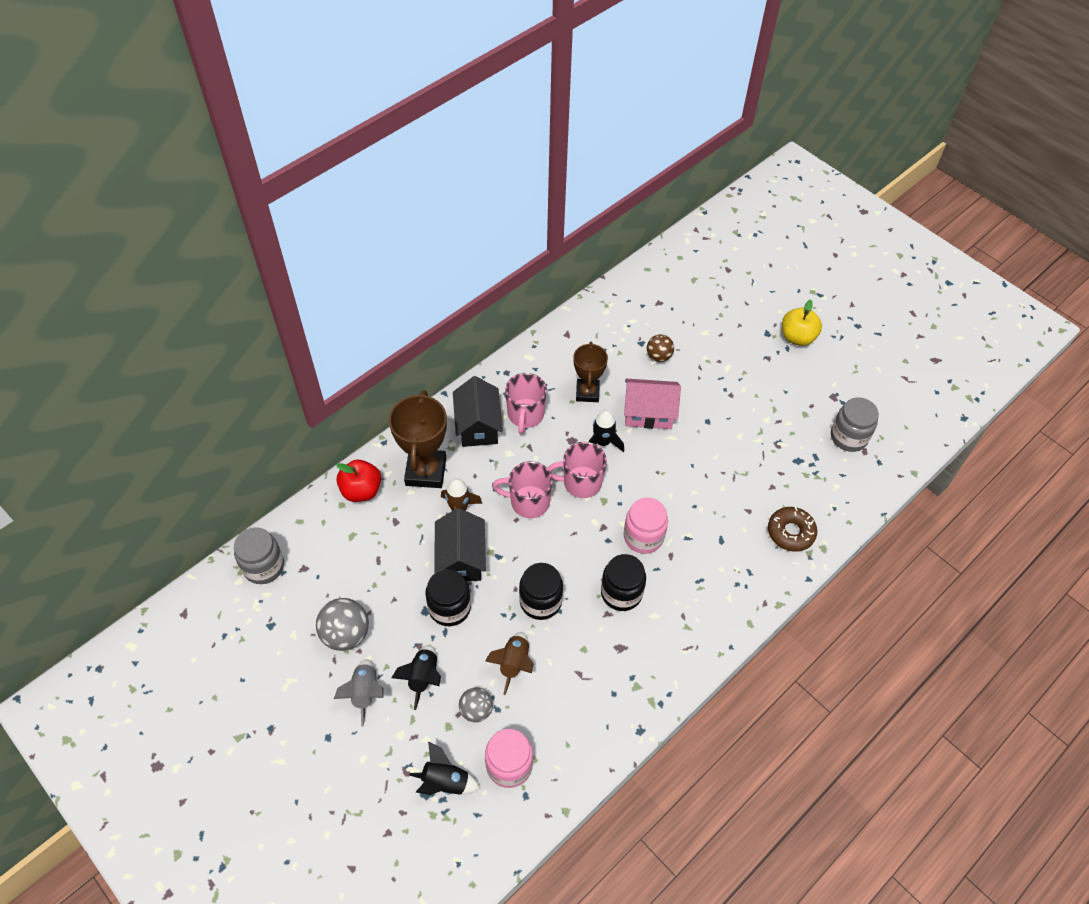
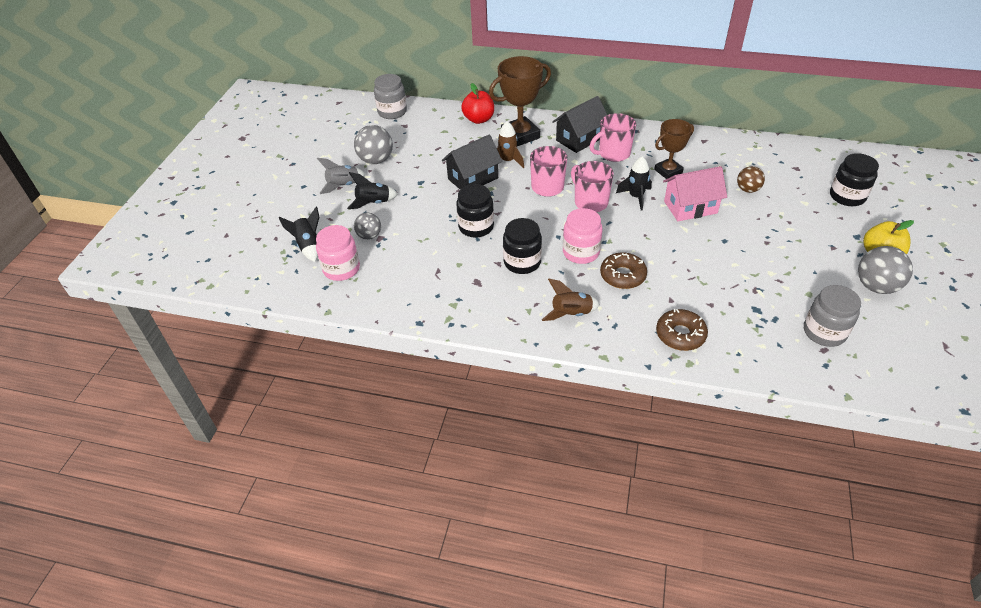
camera: 60 degrees right, 10 degrees down
black jar [425,569,471,626] -> black jar moved to [830,153,879,206]
brown rocket [485,632,533,695] -> brown rocket moved to [542,279,600,321]
pink house [624,379,681,429] -> pink house turned 75 degrees counterclockwise [663,166,727,221]
none -> brown donut [600,252,647,289]
none -> grey ball [858,246,913,294]

